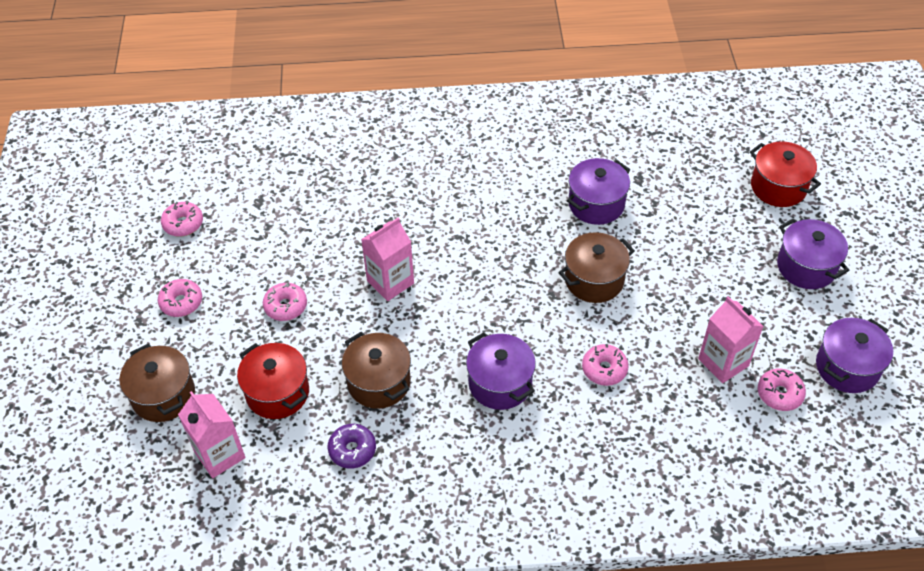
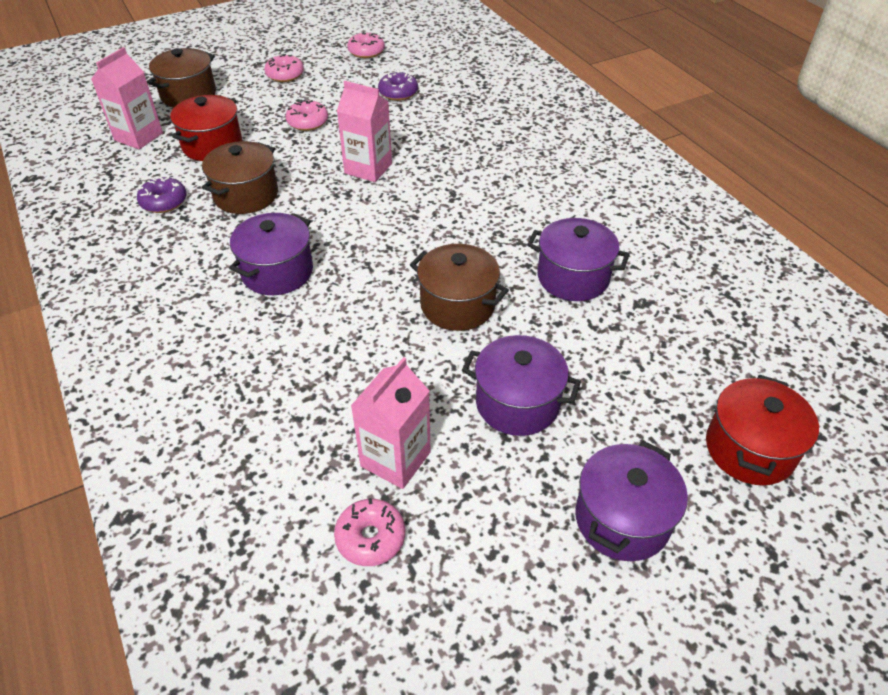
camera: 65 degrees right, 5 degrees down
pink donut [582,344,629,386] -> none
purple pot [816,318,893,393] -> purple pot moved to [462,335,581,436]
none -> purple donut [378,71,418,101]

